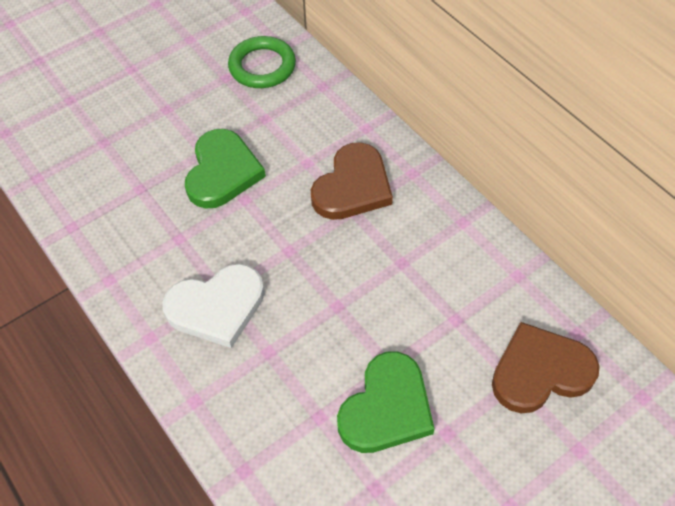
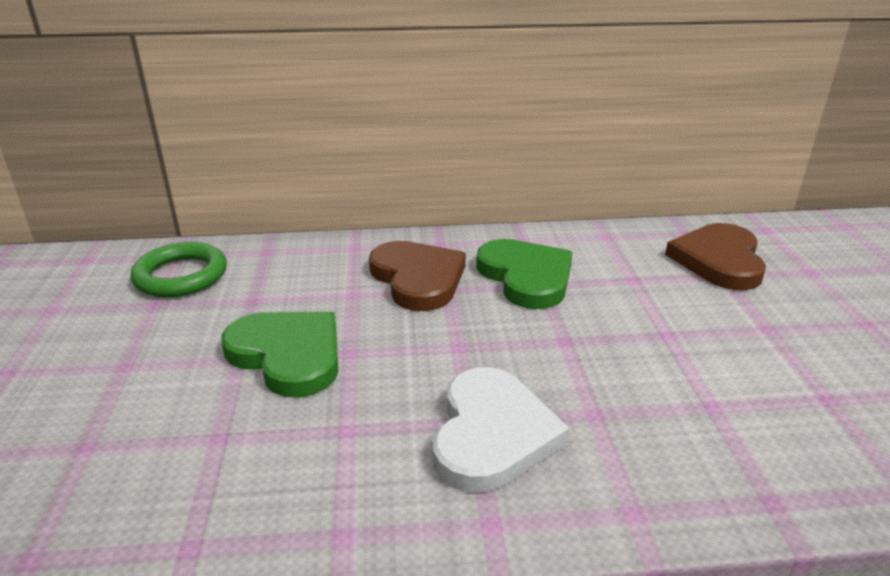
camera: 60 degrees left, 25 degrees down
green heart [337,351,435,453] -> green heart moved to [476,239,573,309]

